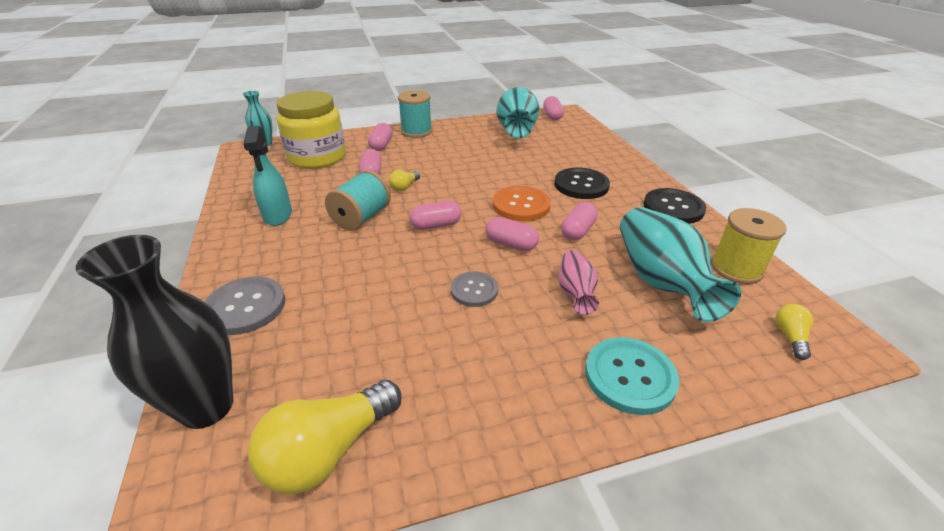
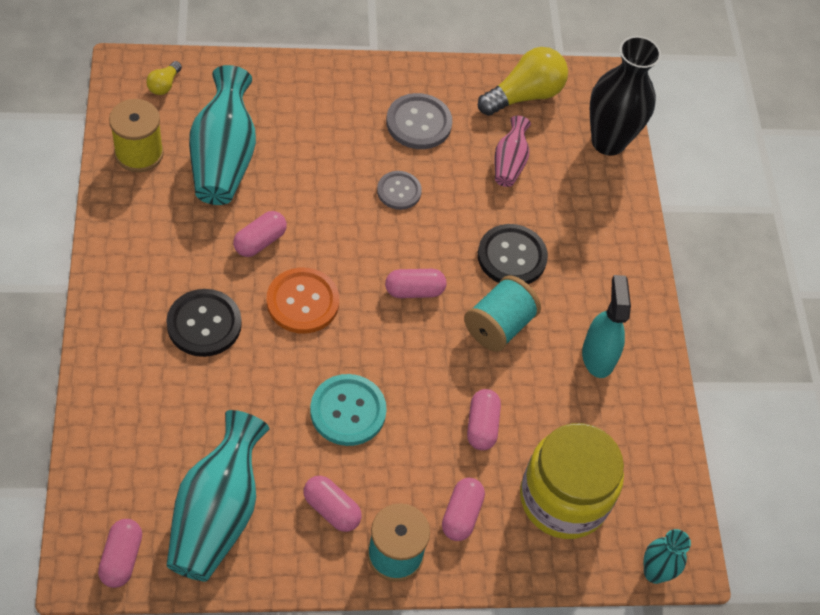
camera: 175 degrees left, 20 degrees up
grey button [205,276,285,335] -> grey button moved to [386,93,452,149]
yellow light bulb [389,170,420,191] -> none
pink capsule [486,217,539,251] -> pink capsule moved to [304,476,362,532]
pink vase [559,250,599,315] -> pink vase moved to [495,116,531,187]
turquoise button [585,337,679,415] -> turquoise button moved to [310,374,387,446]
black button [643,188,706,224] -> black button moved to [478,224,548,284]

